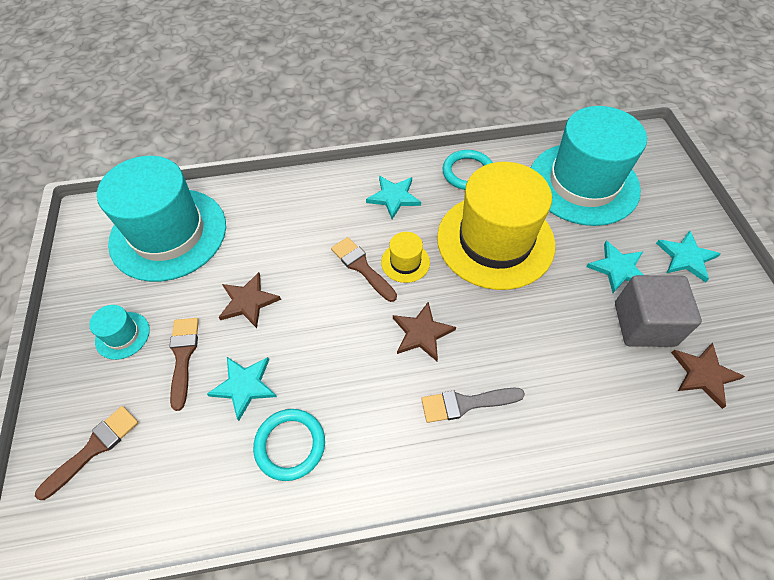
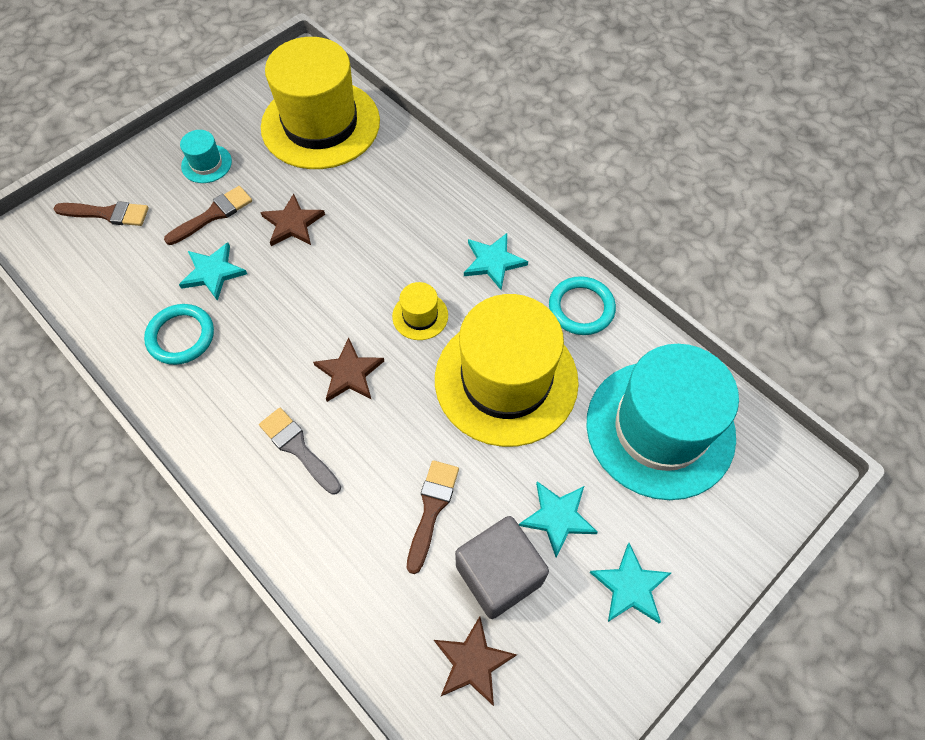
camera: 55 degrees right, 5 degrees up
turquoise hat [97,156,226,282] -> yellow hat [261,37,380,169]
brown brush [331,237,397,302] -> brown brush moved to [407,460,459,574]

